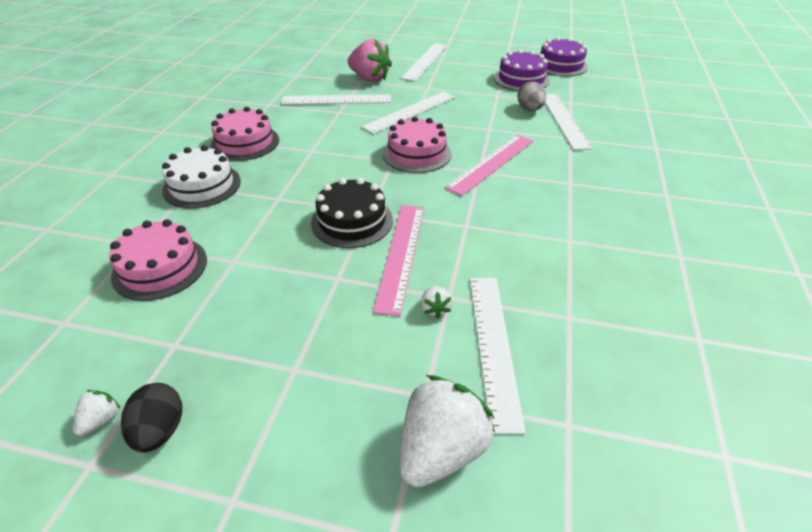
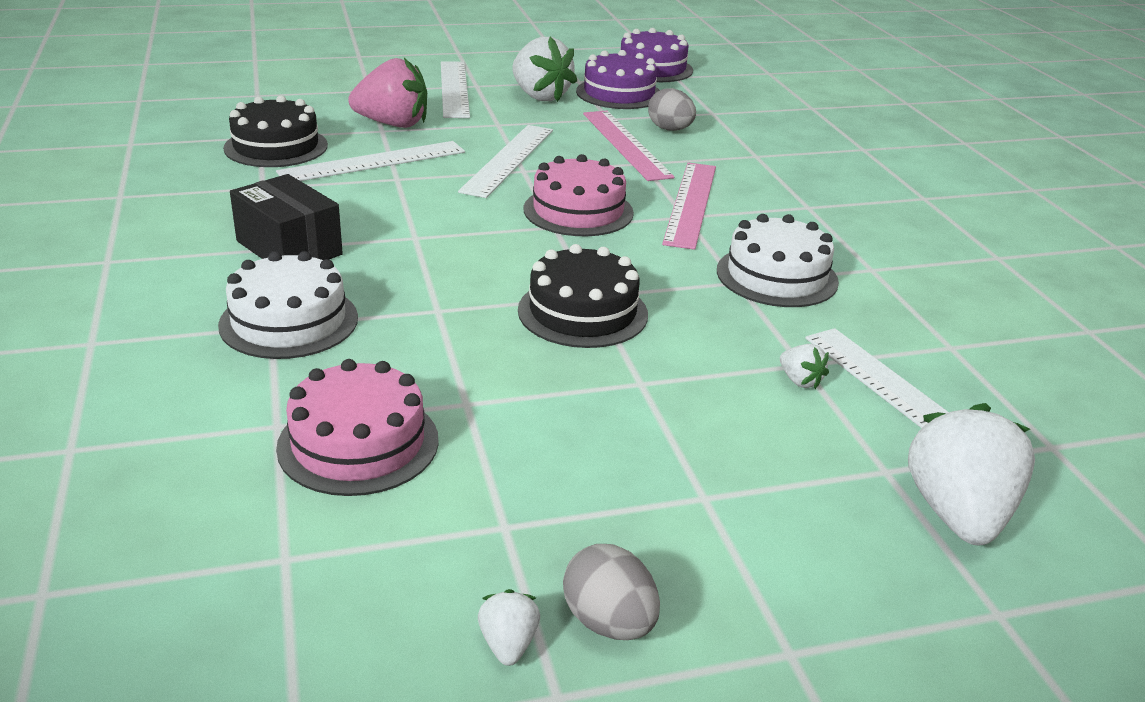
camera: 30 degrees left, 10 degrees down
black egg [121,383,182,452] -> grey egg [563,544,660,640]
pink cake [210,107,279,161] -> black box [230,174,343,260]
pink ruler [373,205,424,316] -> pink ruler moved to [583,111,674,181]
white ruler [545,93,593,150] -> none
none -> black cake [223,95,328,167]
none -> white strawberry [512,37,577,102]
none -> white cake [717,214,839,307]

